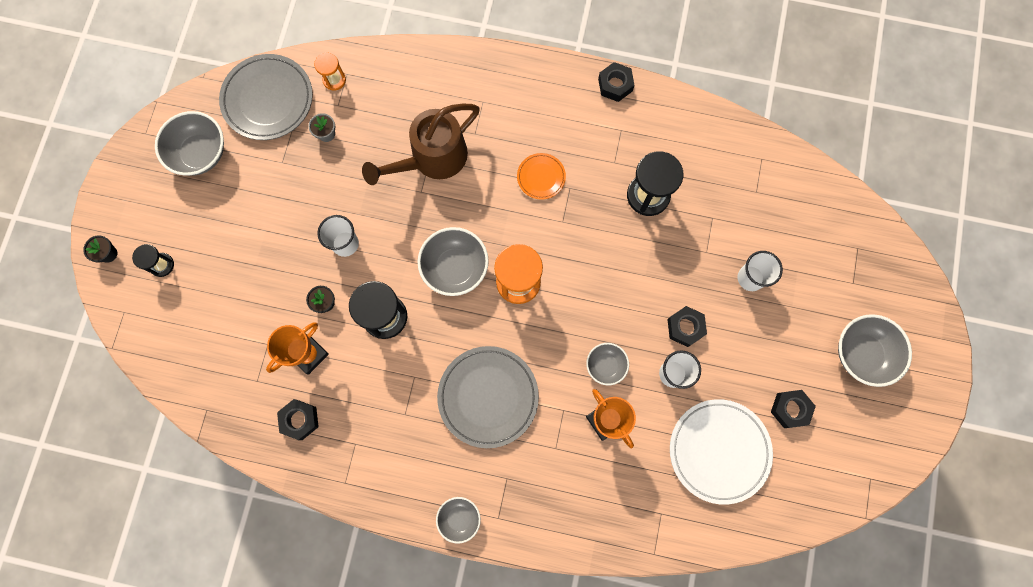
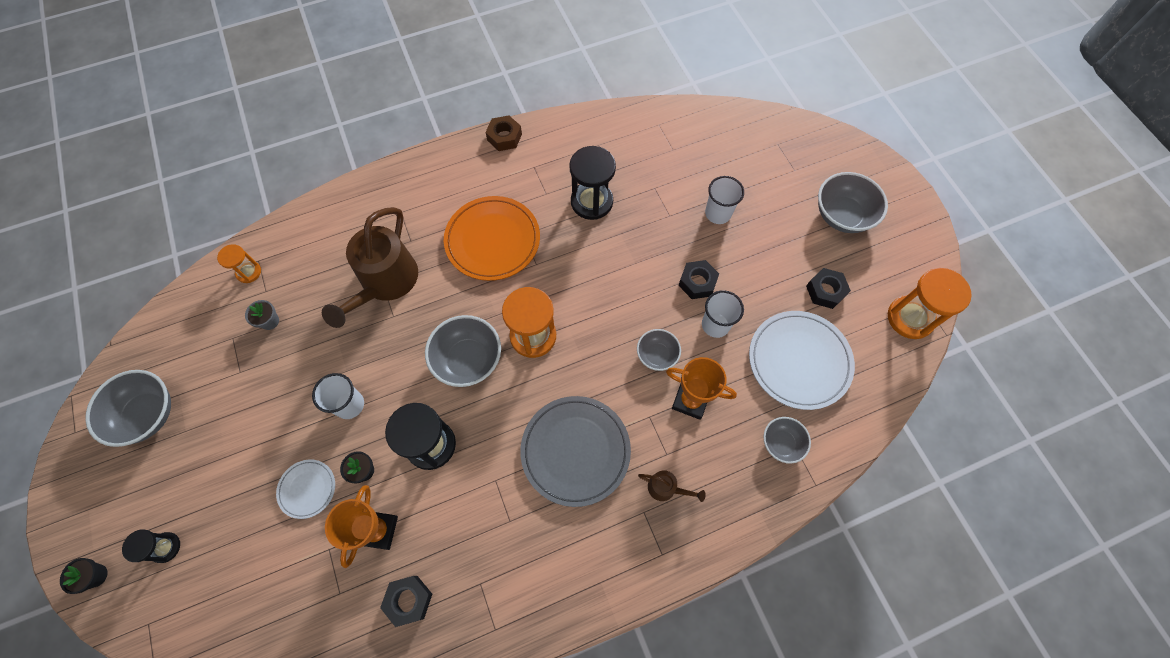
camera: 35 degrees left, 10 degrees down
grey plate [219,54,313,140] -> none
grey bowl [436,497,481,544] -> grey bowl moved to [764,417,811,464]
orange plate [517,153,566,200] -> orange plate [444,196,540,281], size x1.93
black nut [598,62,635,102] -> brown nut [485,115,522,151]
none -> white plate [276,460,335,519]
none -> brown watering can [638,470,706,502]
none -> orange hourglass [888,268,972,339]

